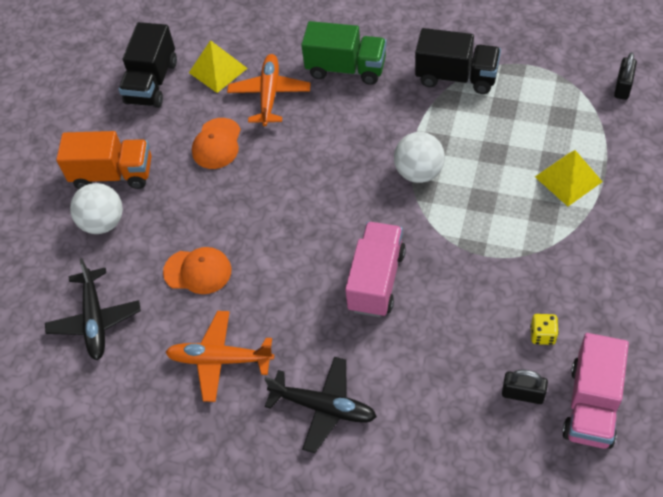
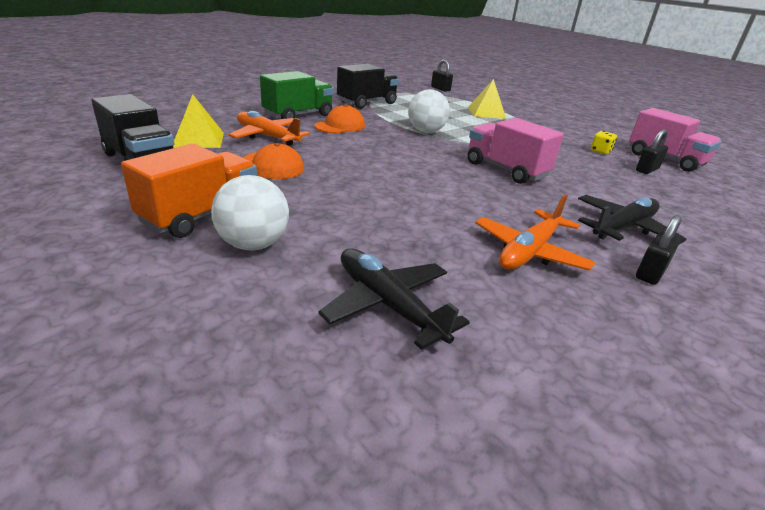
camera: 65 degrees left, 25 degrees down
black plane [45,258,141,360] -> black plane turned 150 degrees counterclockwise [318,248,470,350]
orange cap [163,247,231,294] -> orange cap moved to [315,104,365,134]
none -> black padlock [636,215,682,285]

